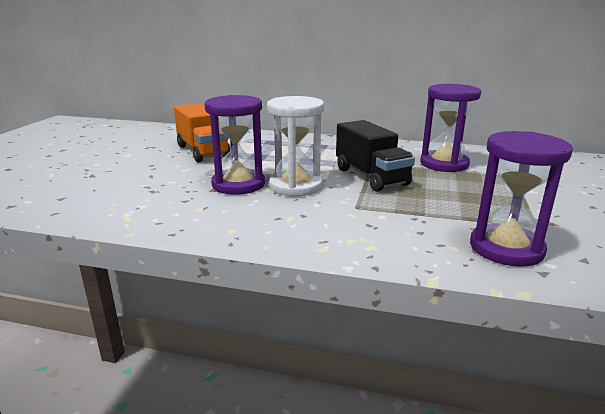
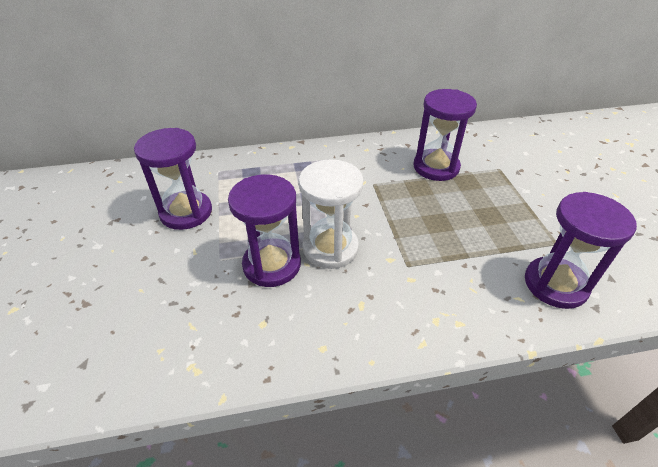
camera: 25 degrees left, 20 degrees up
orange truck [174,103,231,162] -> purple hourglass [134,128,212,230]
black truck [336,120,415,192] -> none

